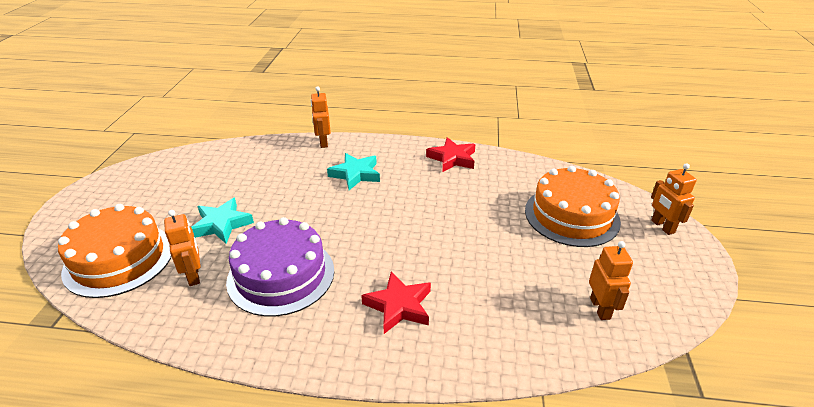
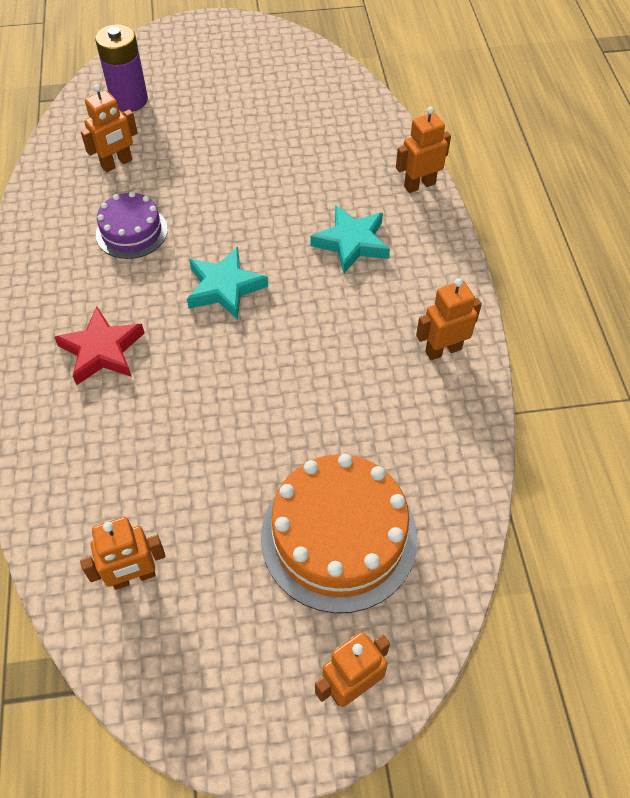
camera: 75 degrees right, 20 degrees up
orange cake [58,204,172,298] -> purple battery [95,24,148,112]
turquoise star [191,198,254,244] -> turquoise star moved to [187,247,268,320]
purple cake [226,217,334,317] -> purple cake [96,191,168,259], size x0.58
red star [426,137,476,172] -> orange robot [416,278,482,360]

